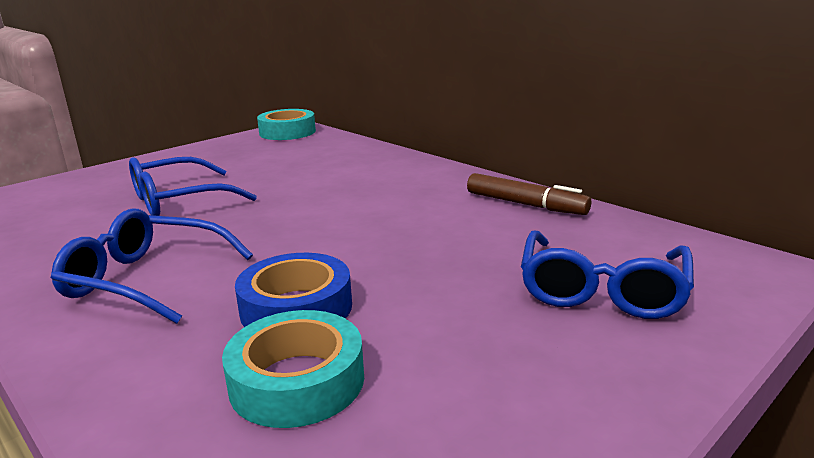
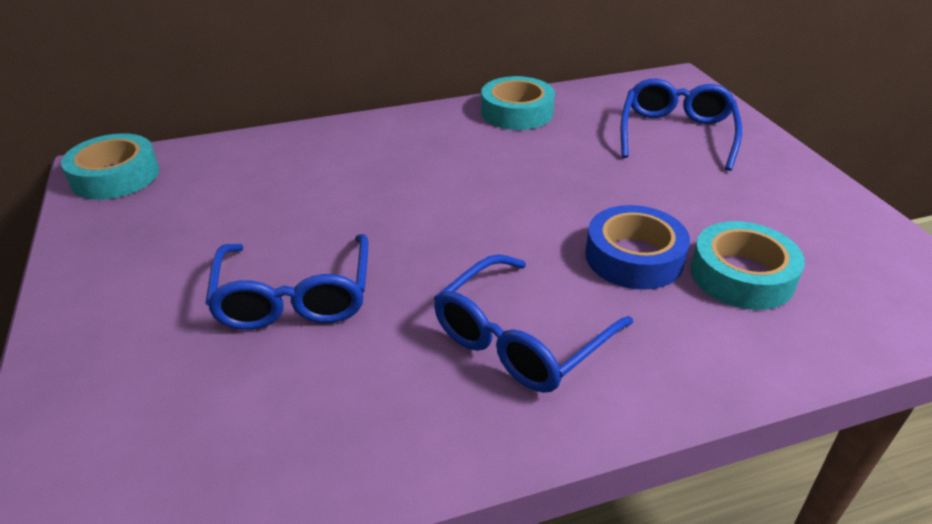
camera: 65 degrees left, 15 degrees up
brown marker [467,173,591,215] -> turquoise tape [481,76,555,130]
blue glasses [521,231,694,319] -> blue glasses turned 120 degrees counterclockwise [621,79,742,171]

